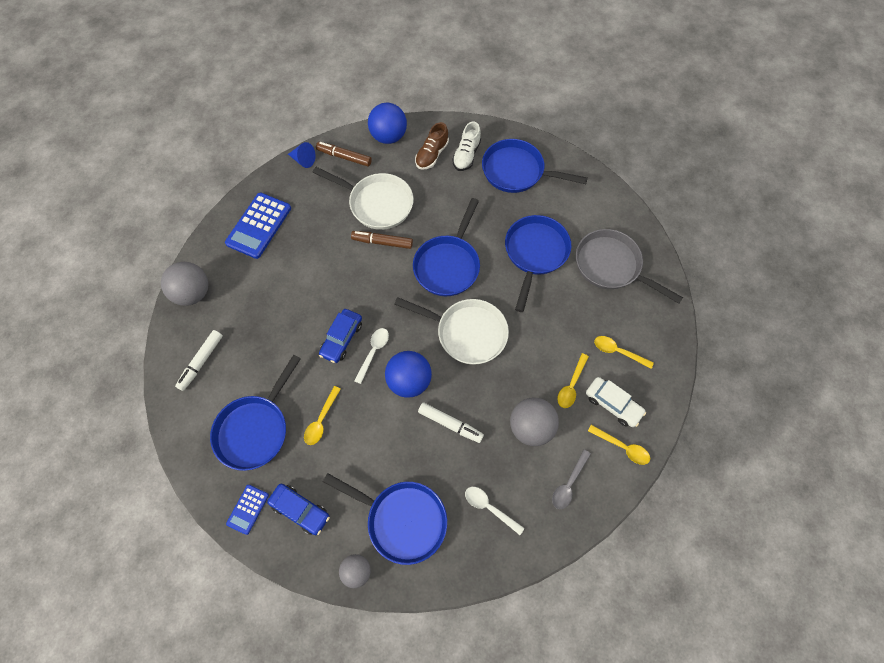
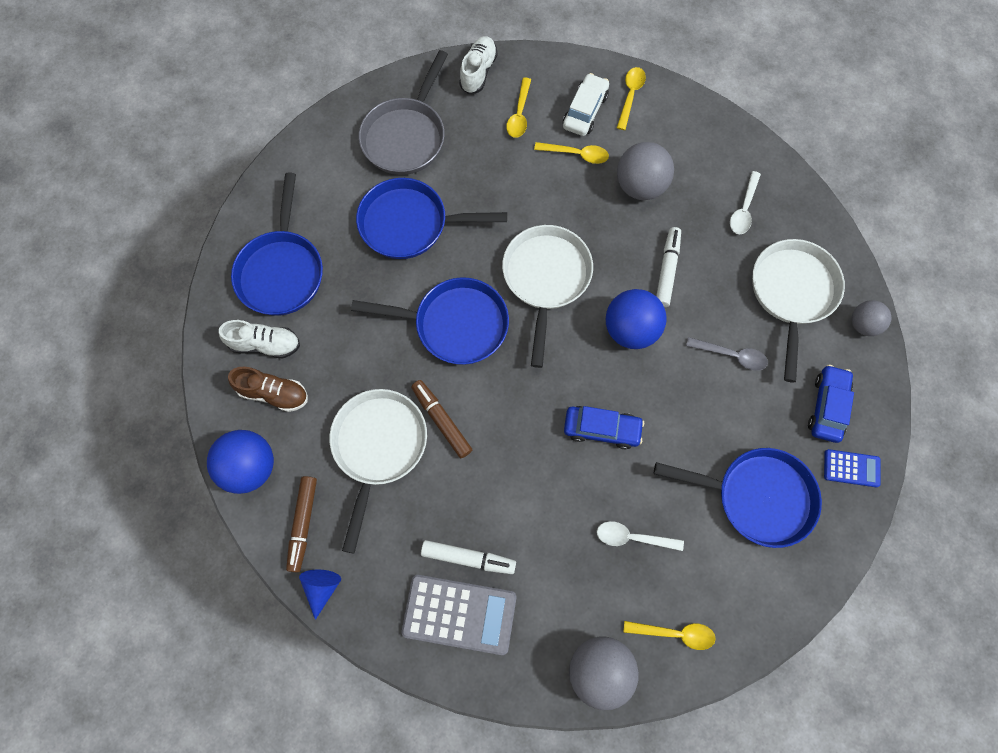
camera: 105 degrees left, 5 degrees up
white marker [175,330,223,391] -> white marker moved to [421,540,516,574]
blue calculator [225,193,291,259] -> grey calculator [402,575,516,655]
yellow spoon [304,386,341,445] -> yellow spoon moved to [623,621,716,650]
blue pan [323,473,447,565] -> white pan [753,239,845,383]
brown marker [351,231,413,249] -> brown marker turned 150 degrees clockwise [411,380,472,458]
white spoon [354,328,389,384] -> white spoon moved to [597,521,684,551]
grey spoon [552,450,591,509] -> grey spoon moved to [686,337,768,371]
none -> white shoe [459,36,498,94]

